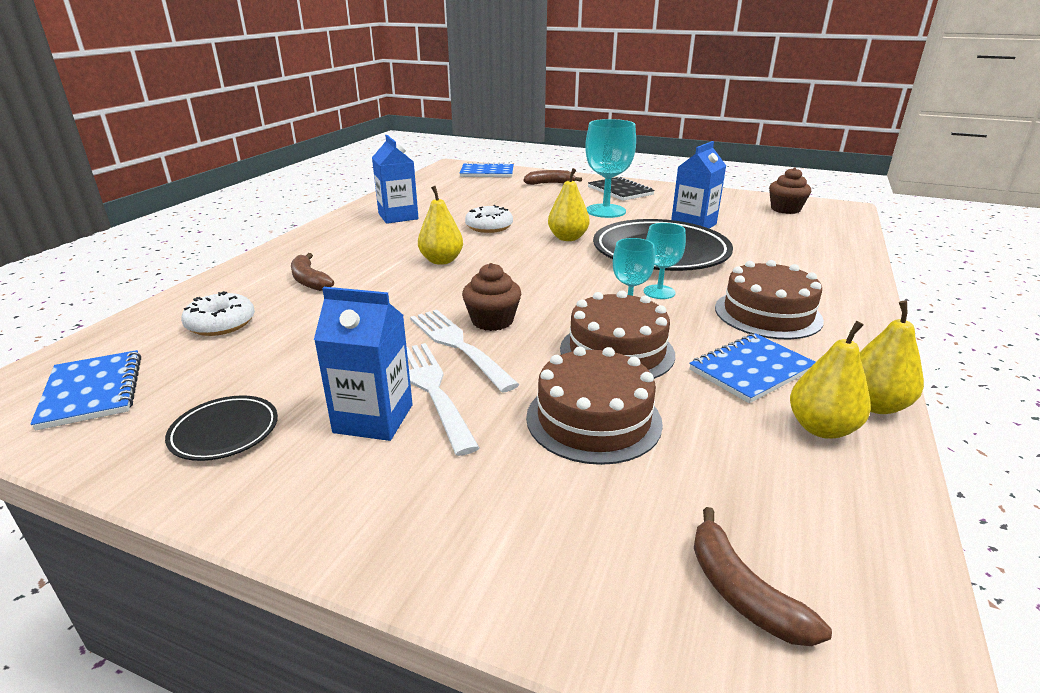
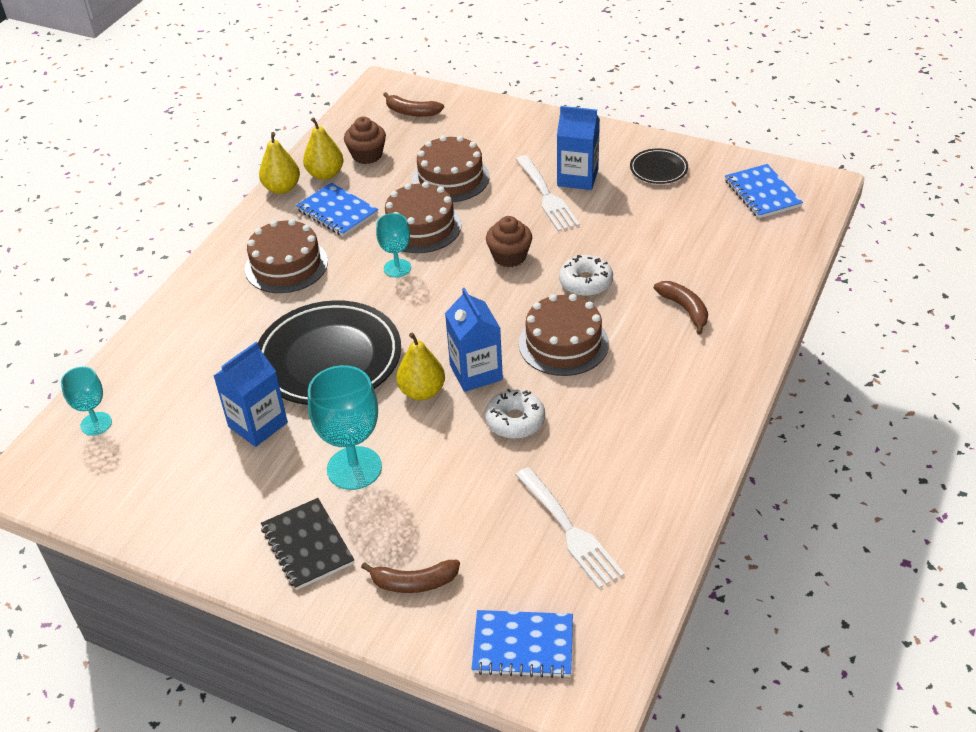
camera: 175 degrees left, 15 degrees up
white donut [181,291,255,336] -> white donut moved to [559,255,613,296]
blue carton [372,135,419,224] -> blue carton moved to [445,288,503,392]
white fork [410,310,520,393] -> white fork moved to [516,467,625,589]
yellow pear [418,186,463,265] -> brown cake [519,294,609,376]
turquoise goblet [644,223,686,299] -> turquoise goblet moved to [61,367,112,436]
blue notebook [689,333,815,403] -> blue notebook turned 75 degrees clockwise [296,183,378,237]
brown banana [694,507,832,646] -> brown banana turned 135 degrees clockwise [383,92,444,117]
brown cupcake [769,167,811,214] -> brown cupcake moved to [344,117,386,164]

